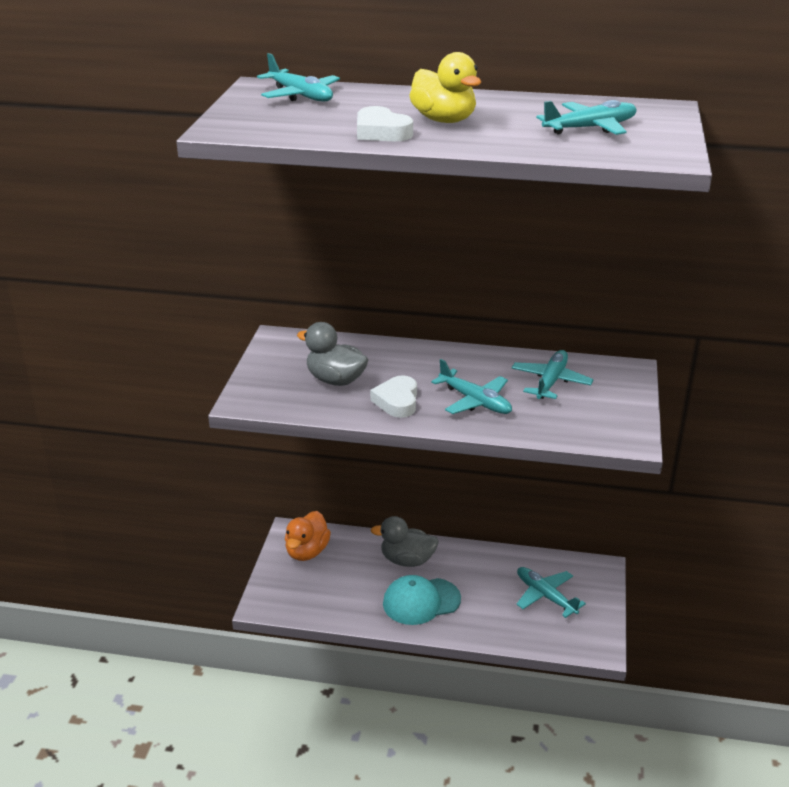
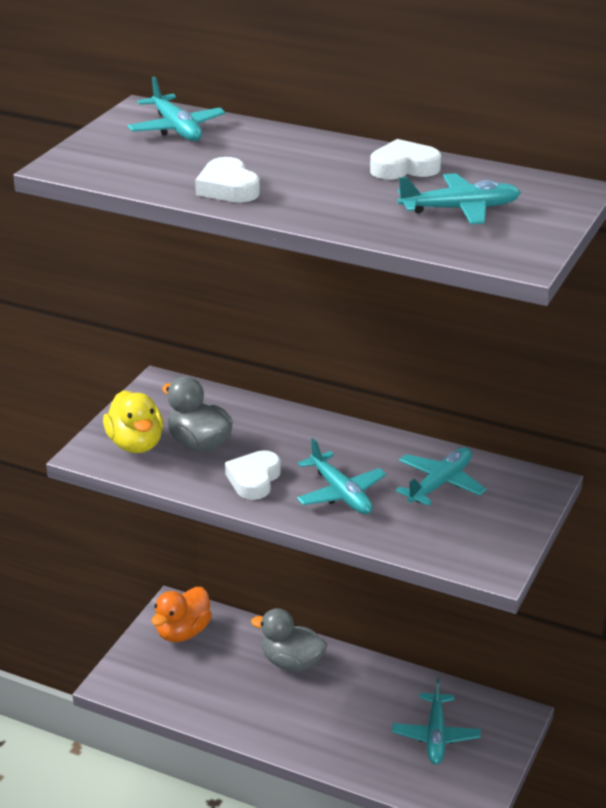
camera: 15 degrees right, 0 degrees up
turquoise cap [383,575,461,625] -> none
yellow duck [409,52,481,123] -> yellow duck moved to [103,390,163,453]
turquoise plane [516,567,586,618] -> turquoise plane turned 150 degrees counterclockwise [392,678,481,765]
none -> white heart [370,139,441,179]

